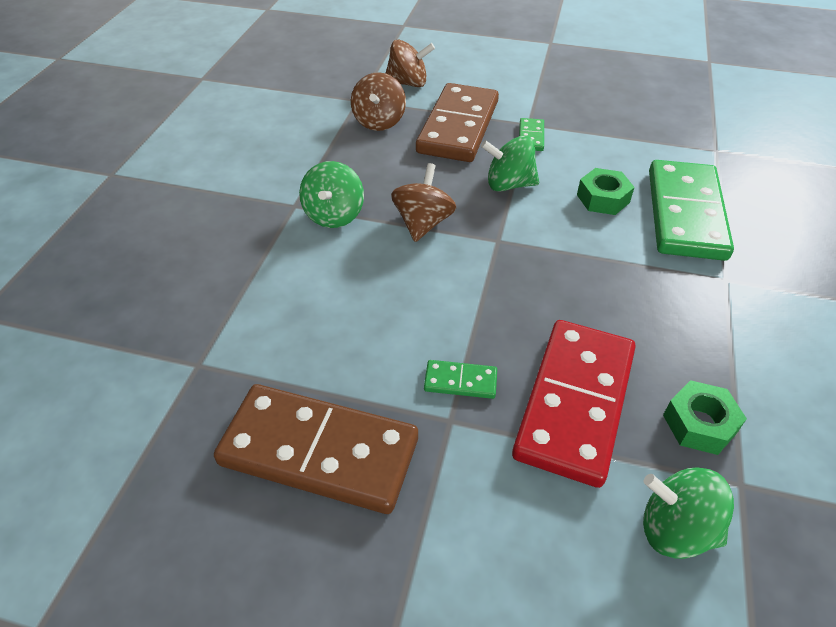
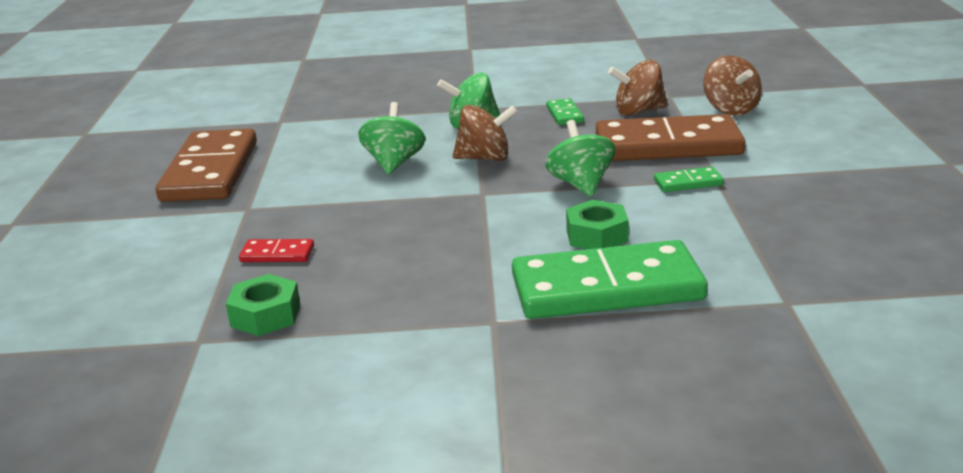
camera: 75 degrees right, 20 degrees down
green domino [424,360,497,399] -> green domino moved to [546,98,584,125]
red domino [512,320,636,488] -> red domino [239,239,314,262], size x0.42
green spinning top [643,467,734,559] -> green spinning top moved to [358,102,425,175]

